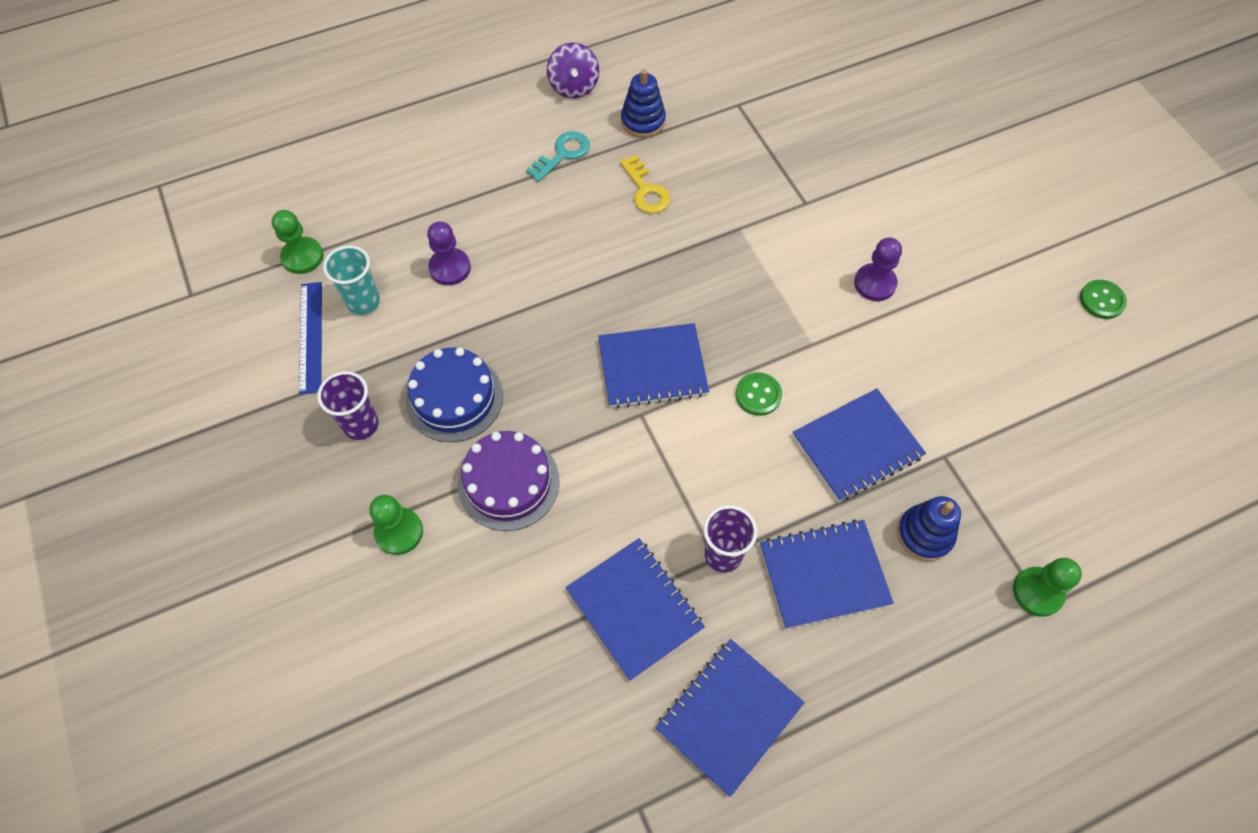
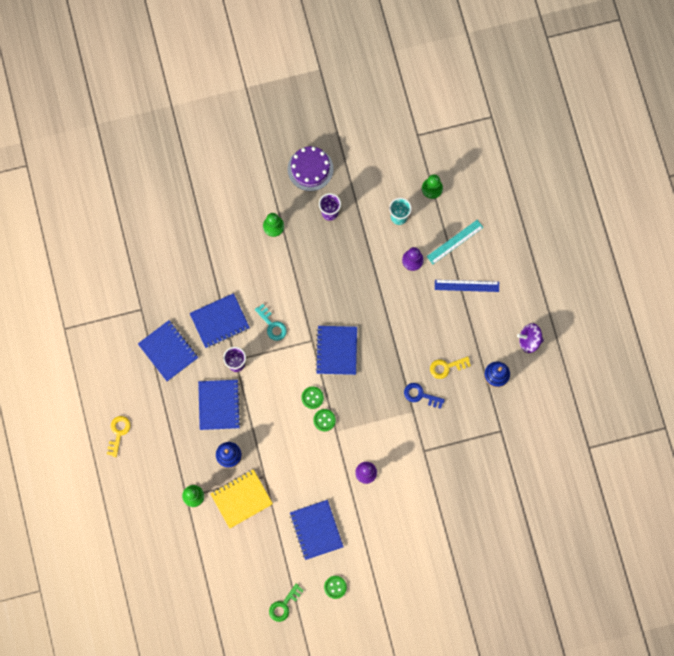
camera: 100 degrees right, 15 degrees up
blue ruler [299,282,322,395] -> blue ruler moved to [435,280,499,292]
blue cake [405,348,503,442] -> none
purple cake [458,431,560,531] -> purple cake moved to [288,146,333,191]
turquoise key [526,131,590,182] -> turquoise key moved to [255,304,287,341]
blue notebook [793,389,926,502] -> blue notebook moved to [290,500,344,560]
none -> yellow key [107,416,131,457]
none -> yellow notebook [210,469,273,529]
none -> green key [269,583,304,622]
none -> green button [313,409,336,432]
none -> blue key [404,383,445,409]
none -> turquoise ruler [426,220,484,264]

